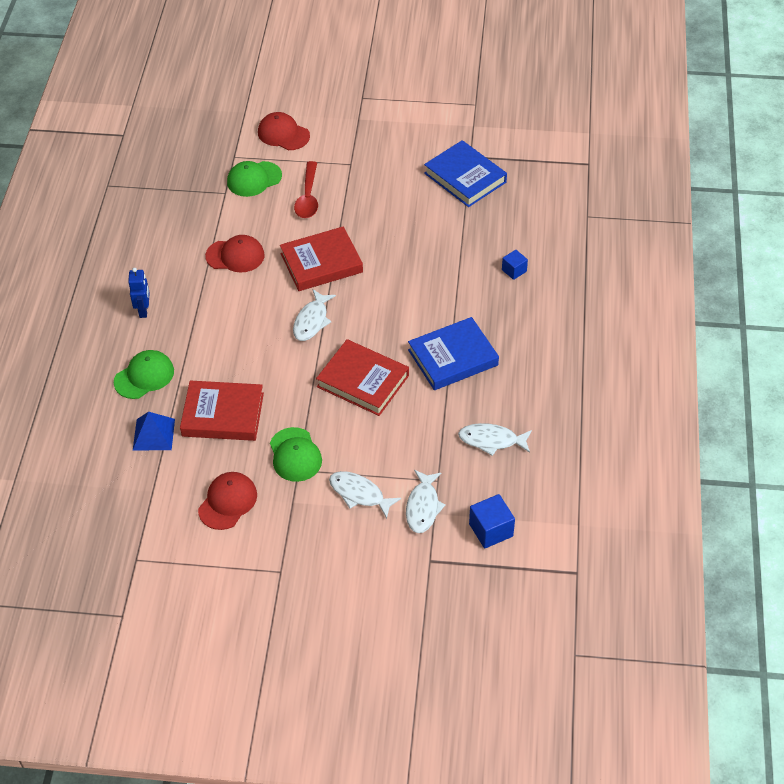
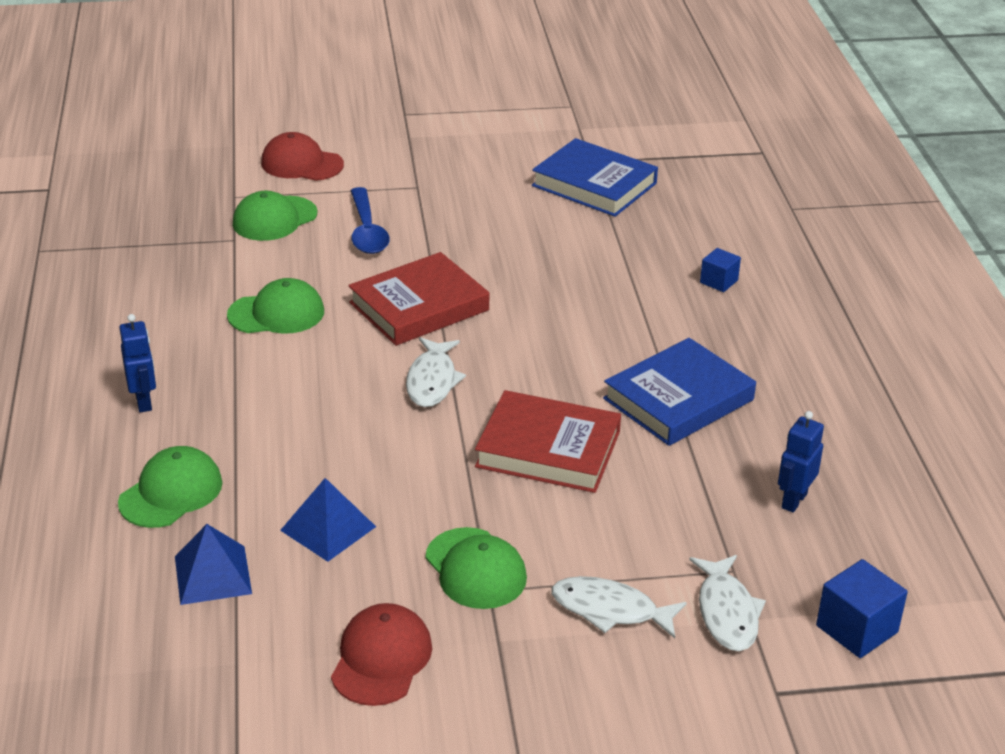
camera: 15 degrees left, 15 degrees down
red book [180,380,264,441] -> blue pyramid [280,478,376,562]
red cap [205,235,265,273] -> green cap [227,278,324,334]
red spoon [294,161,318,218] -> blue spoon [350,187,390,254]
white fish [458,423,532,456] -> blue robot [778,411,824,512]

